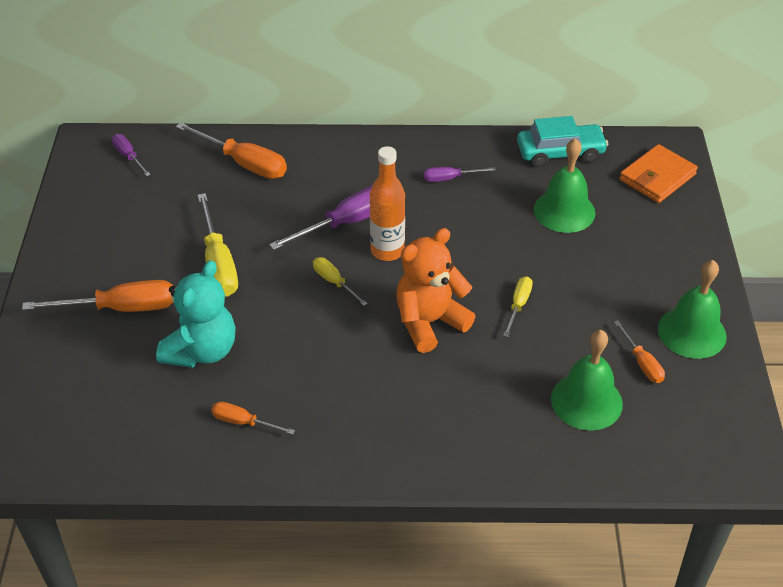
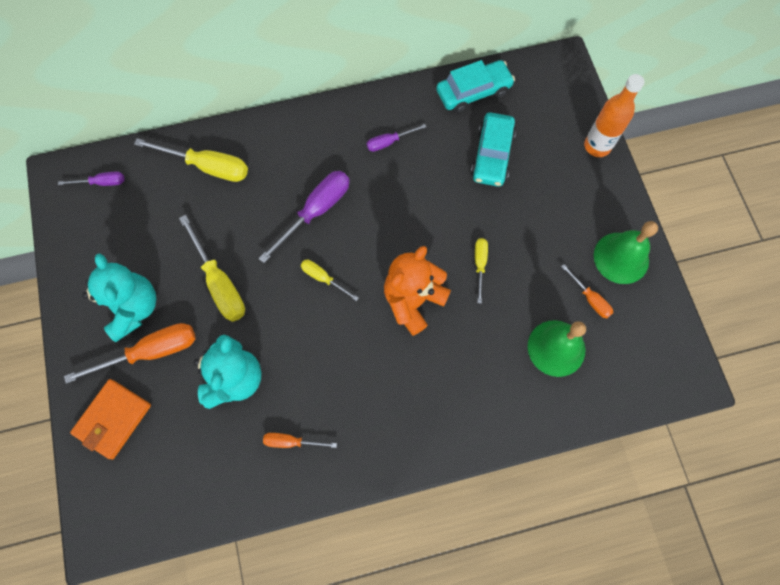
camera: 15 degrees left, 25 degrees up
purple screwdriver [112,134,151,176] -> purple screwdriver turned 135 degrees clockwise [58,172,125,186]
orange screwdriver [176,122,287,179] -> yellow screwdriver [134,138,248,182]
orange bottle [370,146,405,261] -> orange bottle moved to [584,74,644,157]
green bell [534,138,595,233] -> turquoise car [471,112,516,187]
orange wallet [619,144,698,203] -> orange wallet moved to [70,379,151,459]
none -> turquoise teddy bear [82,253,157,342]

